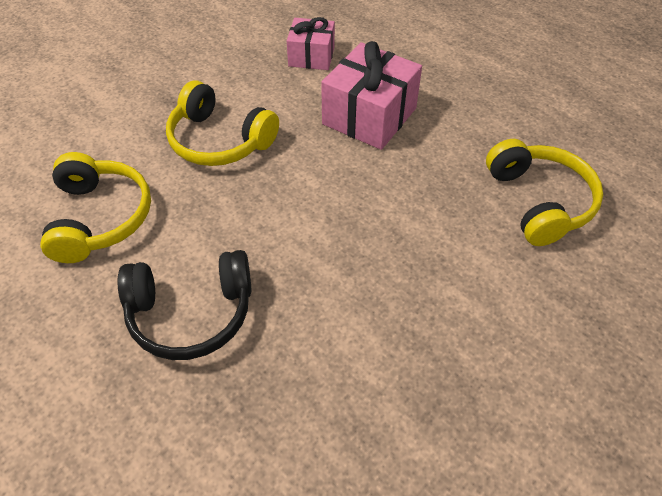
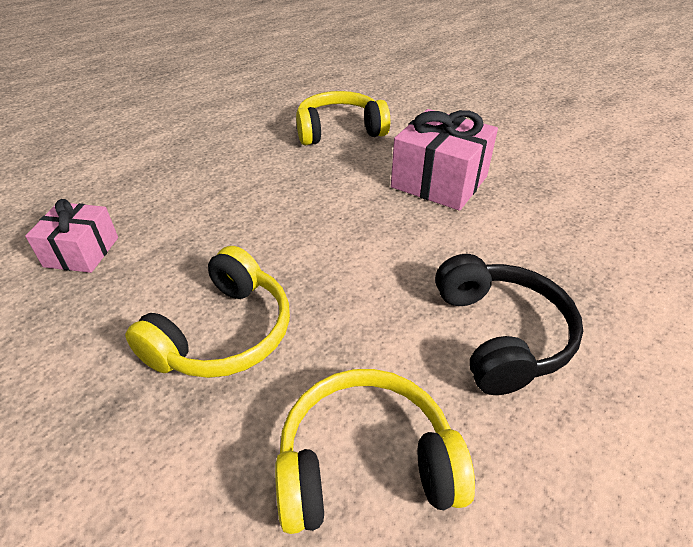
camera: 90 degrees left, 10 degrees down
pink gift [321,41,422,150] -> pink gift moved to [391,109,498,211]

